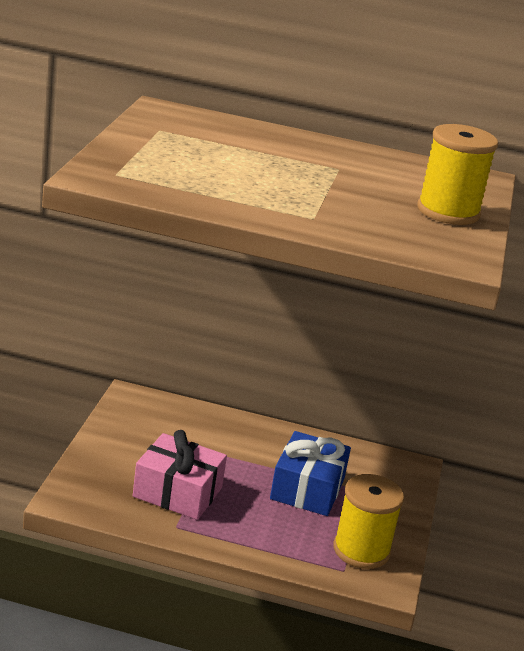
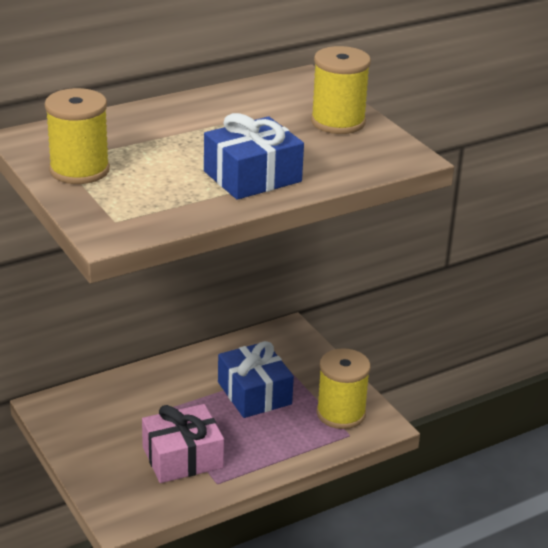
camera: 40 degrees left, 5 degrees up
none -> yellow spool [45,88,110,184]
none -> blue gift [204,113,304,200]

